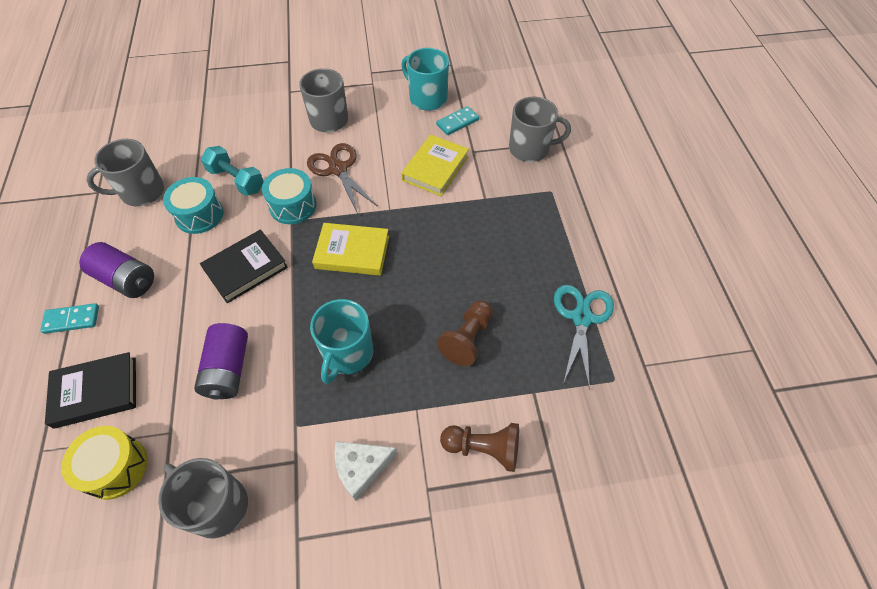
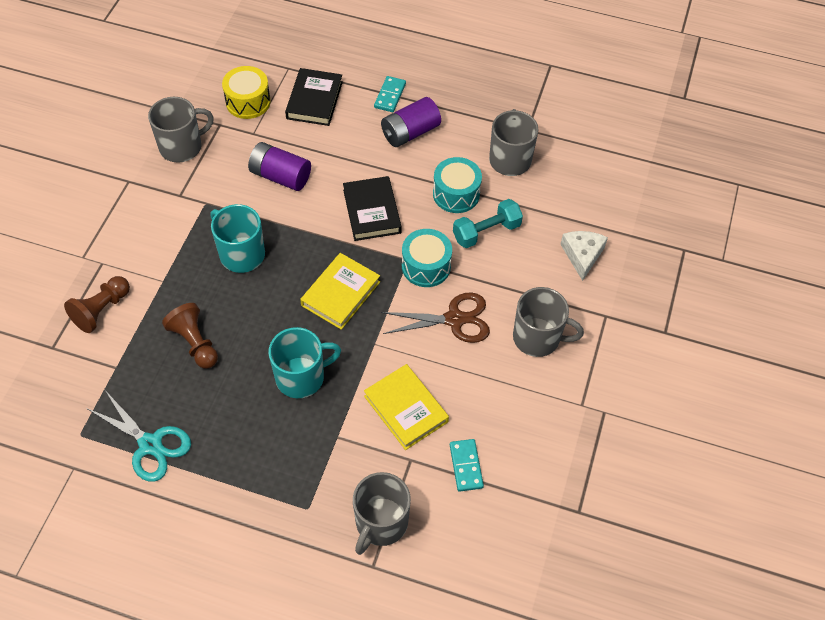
camera: 115 degrees right, 0 degrees up
white cheese [334,441,397,501] -> white cheese moved to [560,231,608,281]
turquoise mug [401,48,449,111] -> turquoise mug moved to [268,327,341,398]

